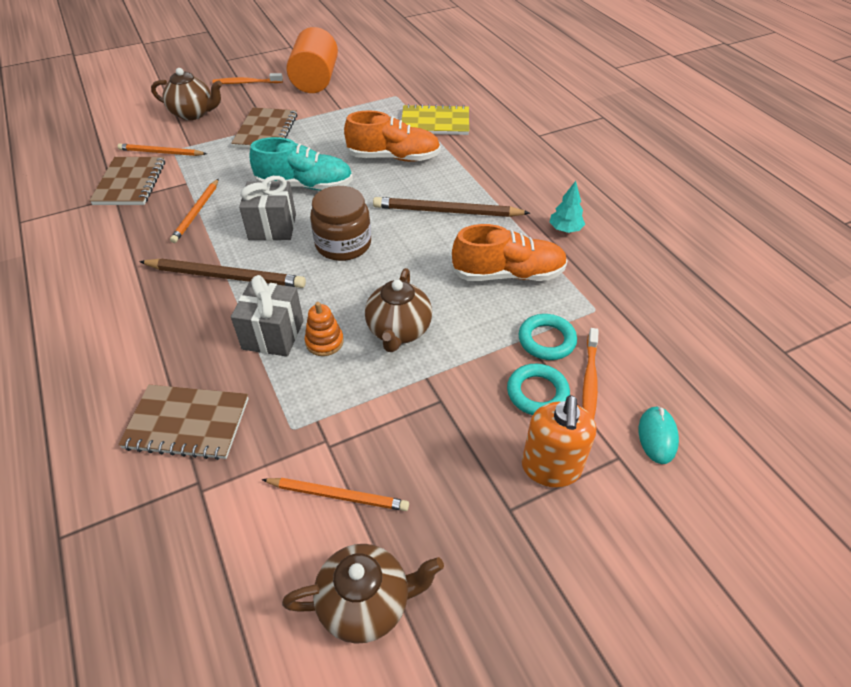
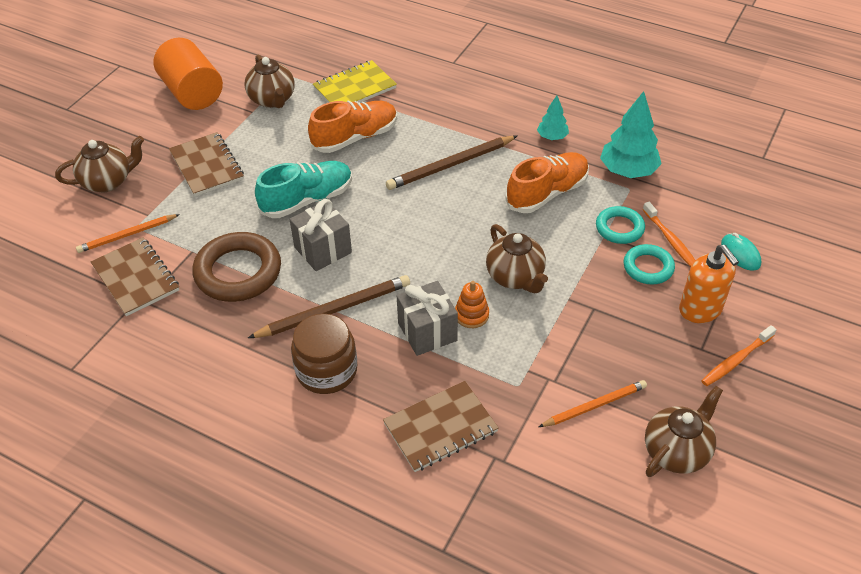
camera: 35 degrees left, 0 degrees up
orange pencil [170,179,219,243] -> brown ring [192,232,281,302]
orange toothbrush [212,73,283,84] -> orange toothbrush moved to [701,325,776,386]
brown jar [310,186,371,261] -> brown jar moved to [291,314,357,394]
none -> brown teapot [244,55,295,108]
none -> turquoise tree [600,91,662,178]

